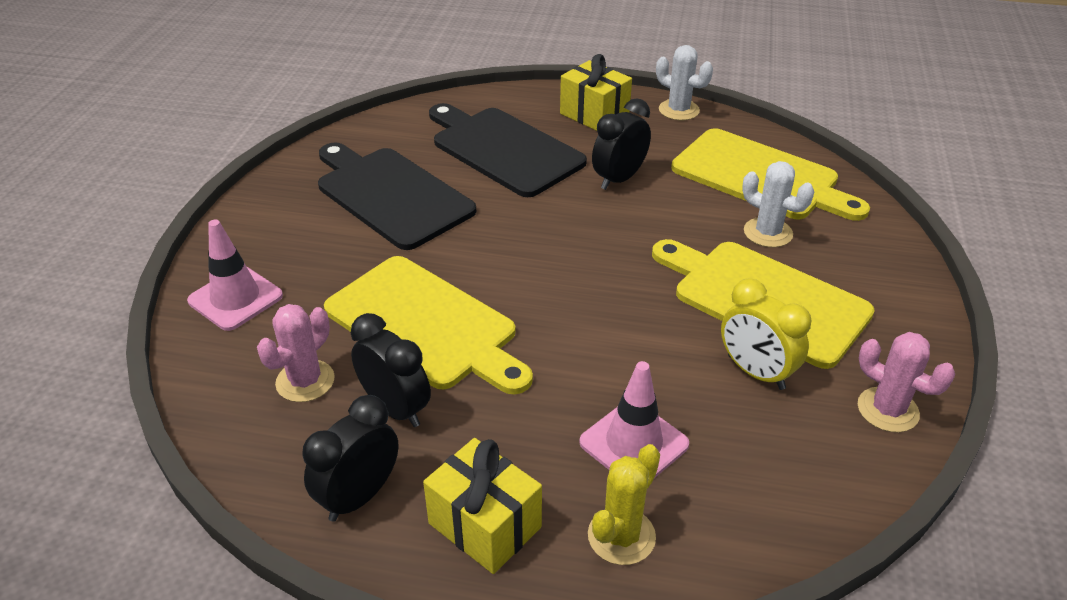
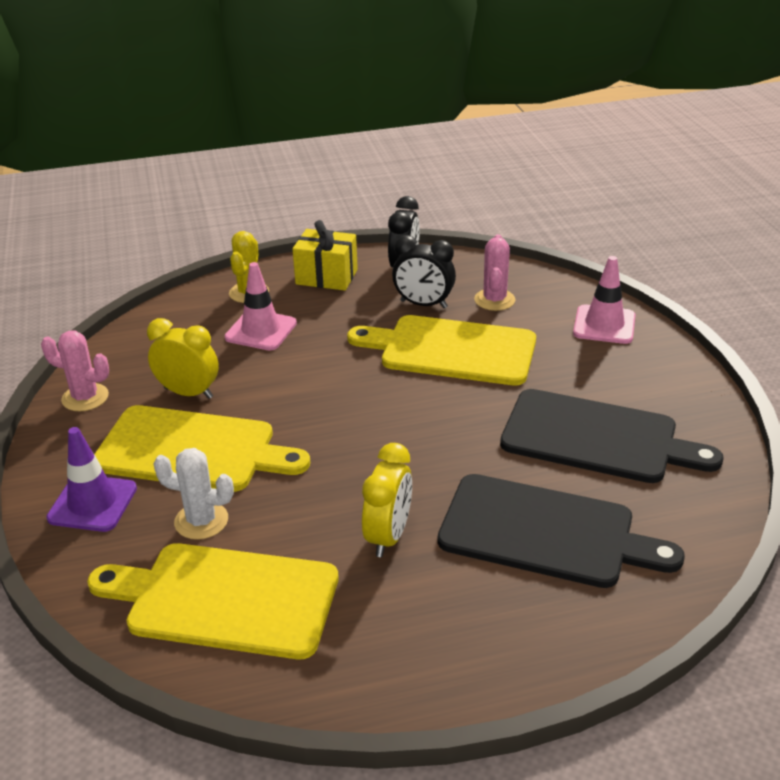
camera: 155 degrees right, 5 degrees down
yellow gift [560,54,632,131] -> none
black clock [592,98,651,190] -> yellow clock [362,443,412,557]
white cactus [656,45,713,120] -> none
none -> purple traffic cone [46,427,137,532]

